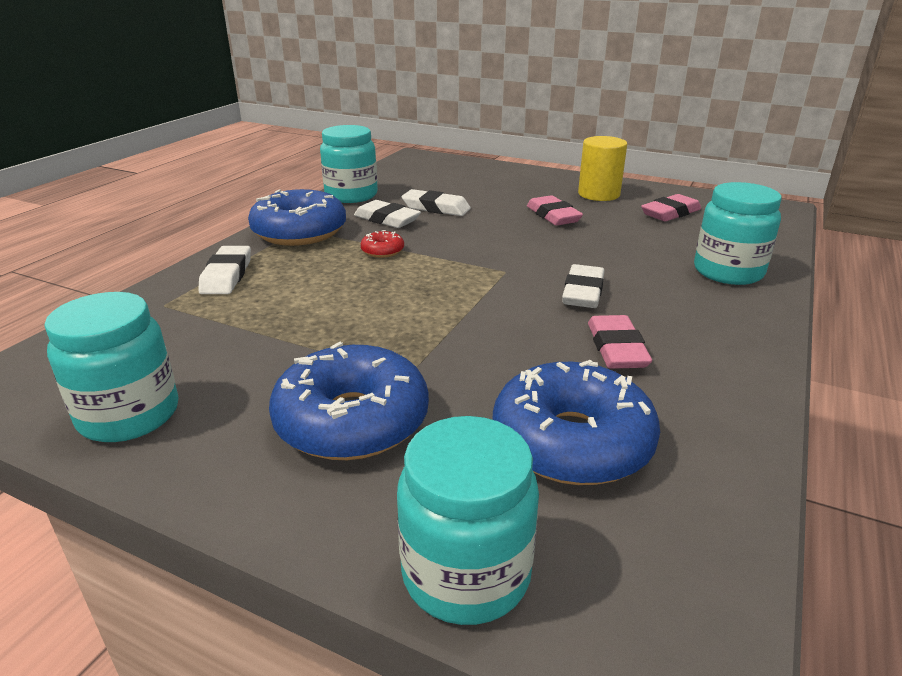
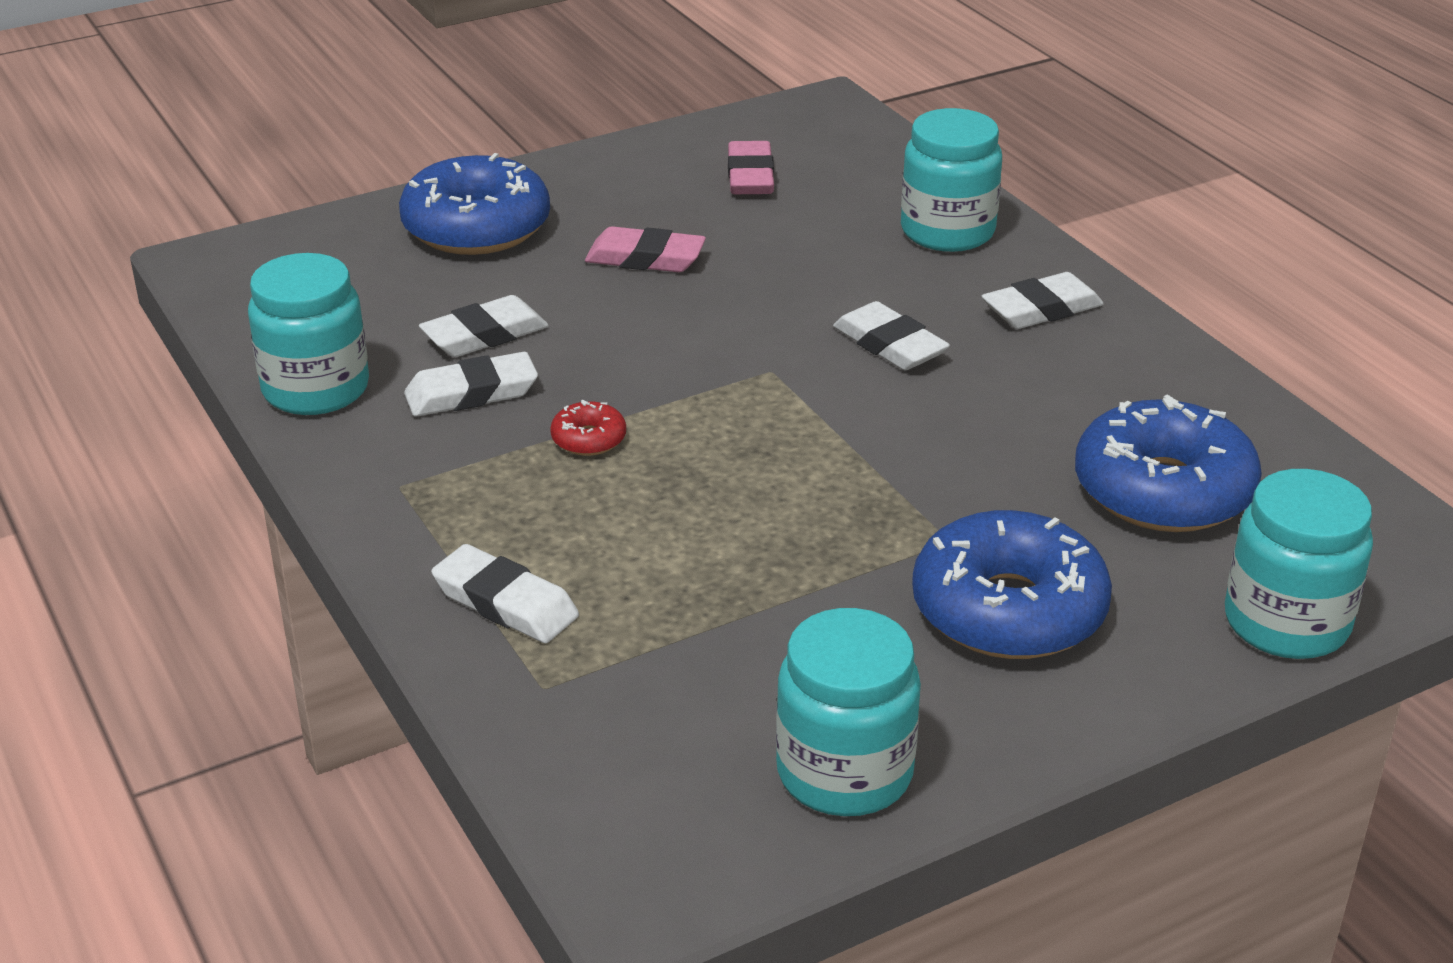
camera: 55 degrees left, 5 degrees up
blue donut [248,189,346,246] -> blue donut moved to [399,153,550,255]
yellow cylinder [578,136,627,201] -> none
pink eraser [588,315,652,369] -> none
none -> white eraser [982,272,1104,329]

